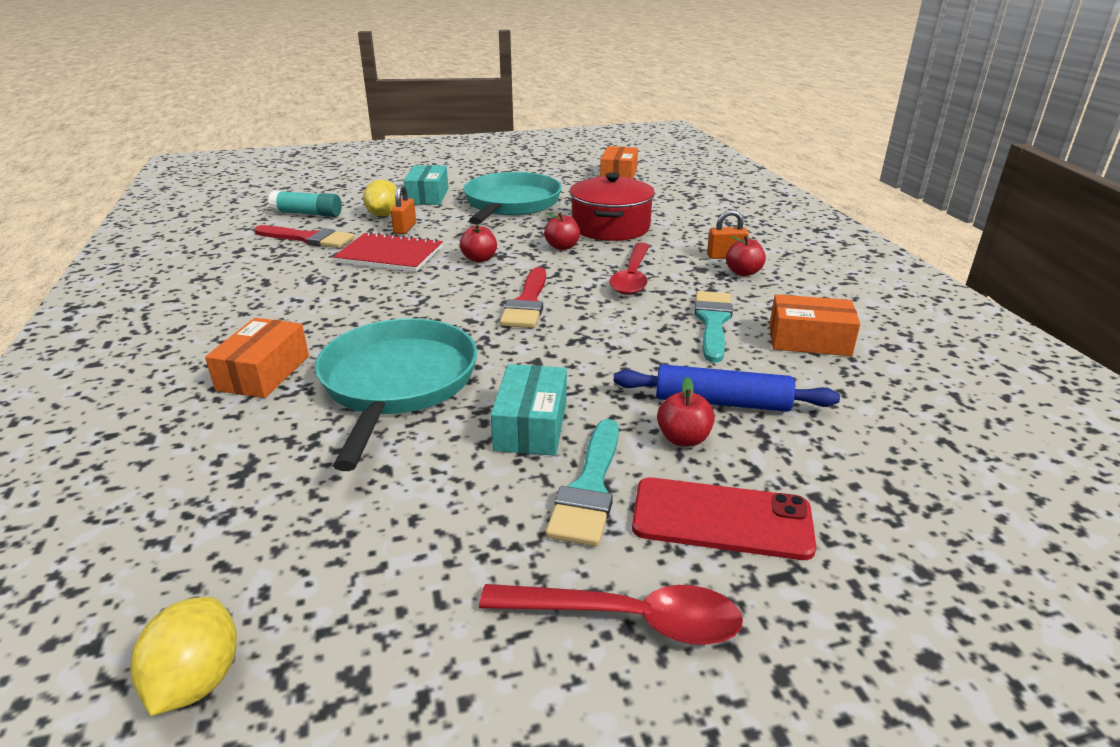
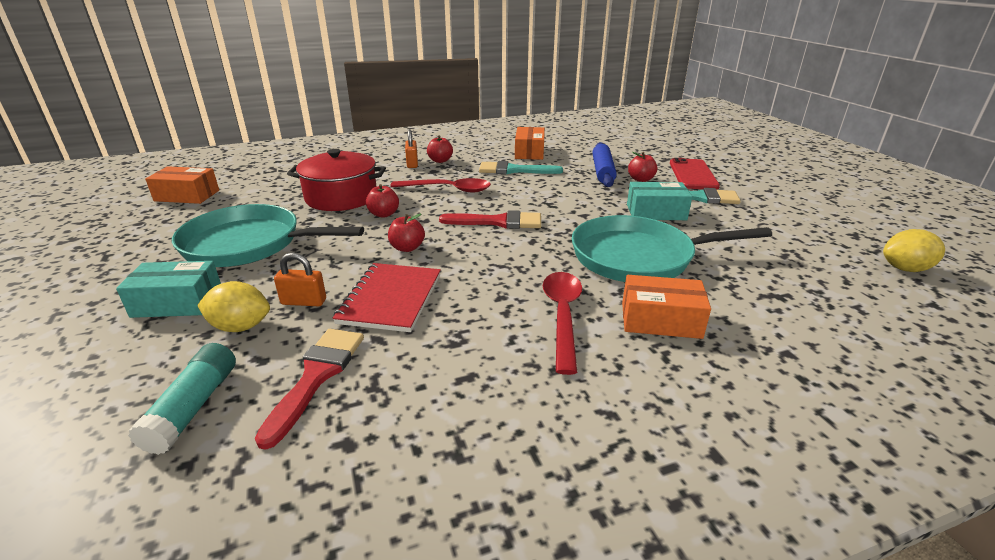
camera: 95 degrees left, 0 degrees up
red spoon [479,584,743,645] -> red spoon moved to [543,272,582,375]

